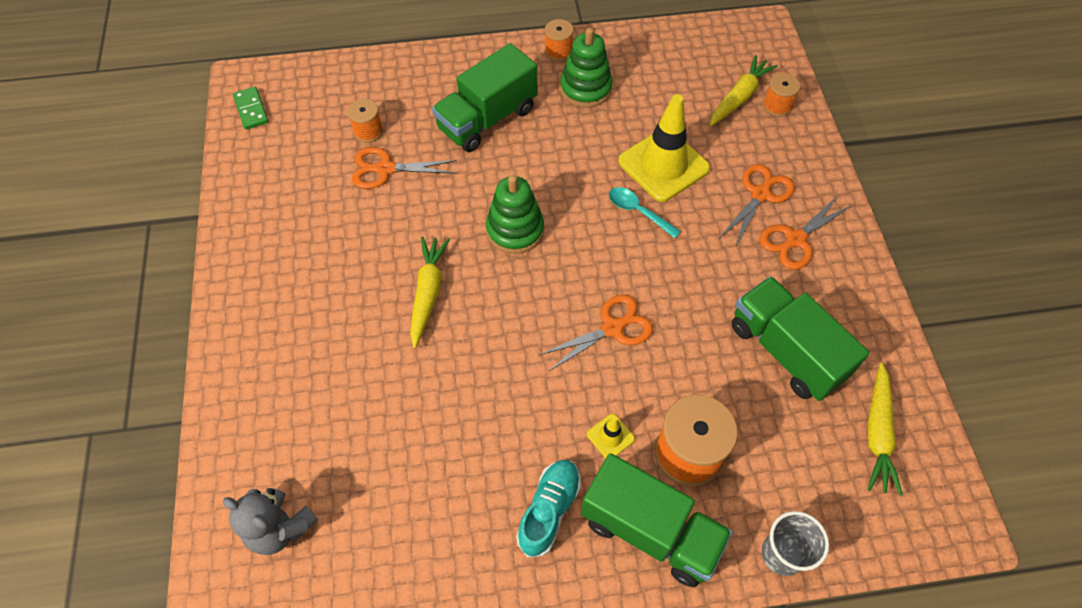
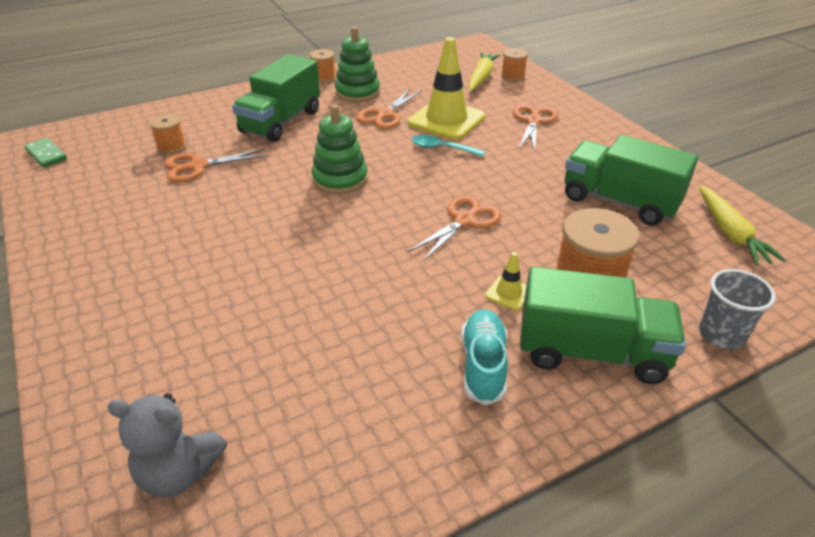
camera: 20 degrees left, 20 degrees down
yellow carrot [410,236,450,348] -> none
orange scissors [760,196,852,270] -> orange scissors moved to [356,89,422,129]

